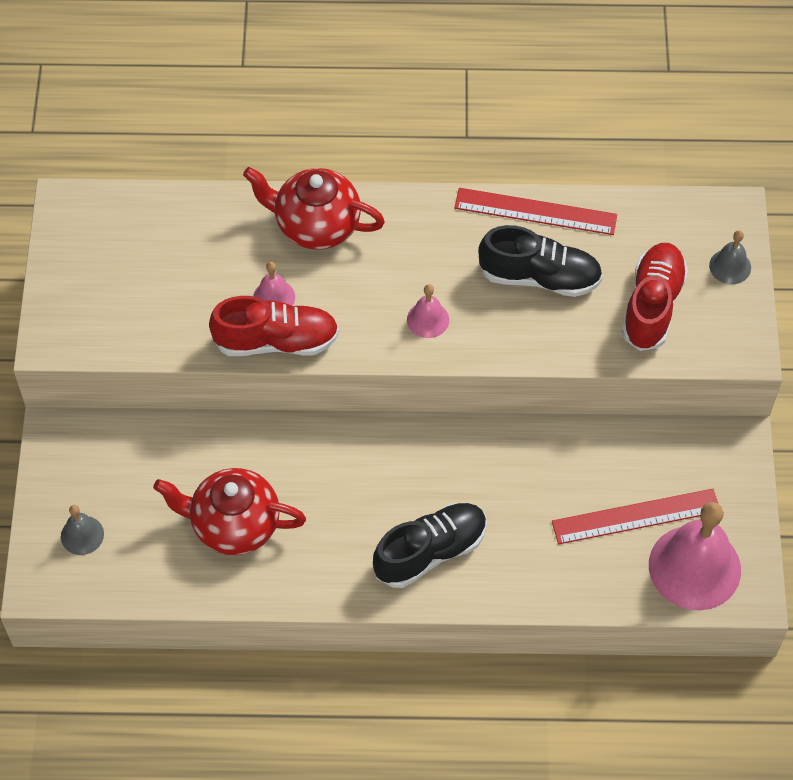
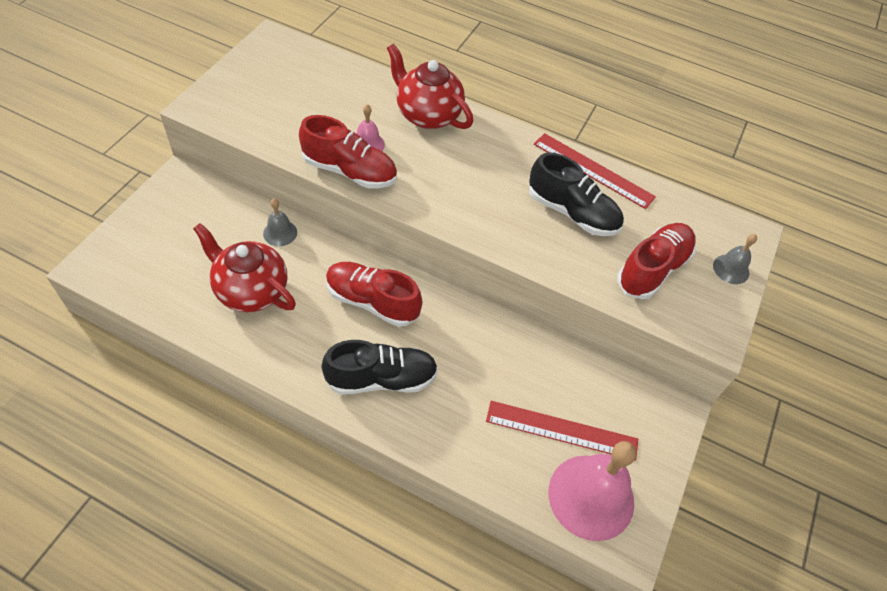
camera: 20 degrees right, 5 degrees down
grey bell [61,505,104,555] -> grey bell moved to [263,199,297,246]
pink bell [407,284,449,338] -> none
none -> red shoe [326,262,422,327]

